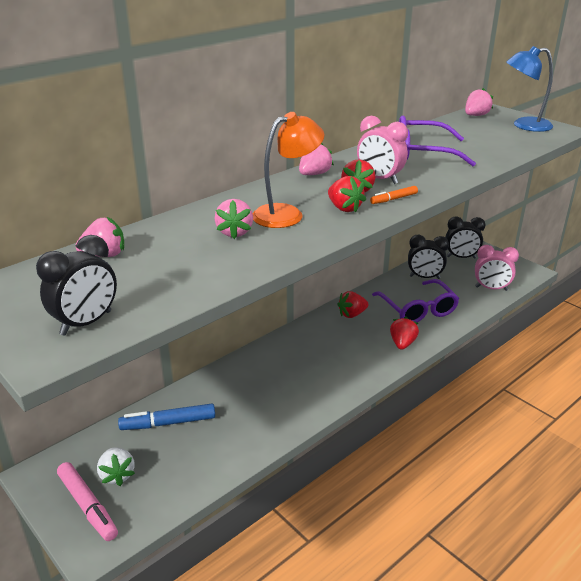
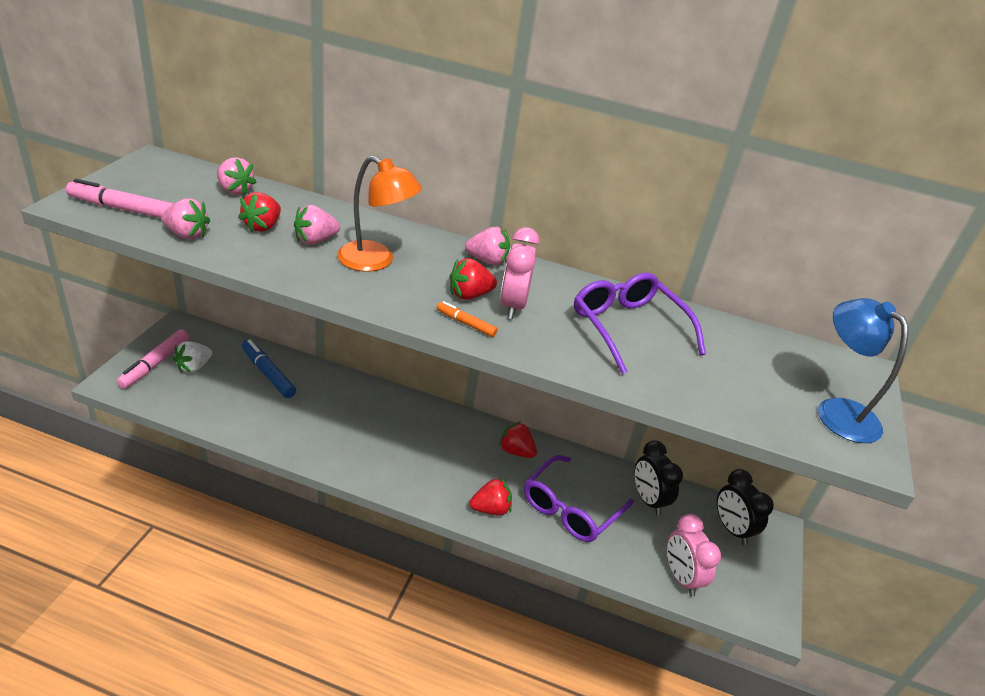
camera: 55 degrees right, 5 degrees up
black clock [36,235,117,336] -> pink marker [66,179,174,218]
red strawberry [328,176,366,213] -> red strawberry moved to [238,192,281,232]
pink strawberry [465,88,493,116] -> pink strawberry moved to [161,198,210,239]

